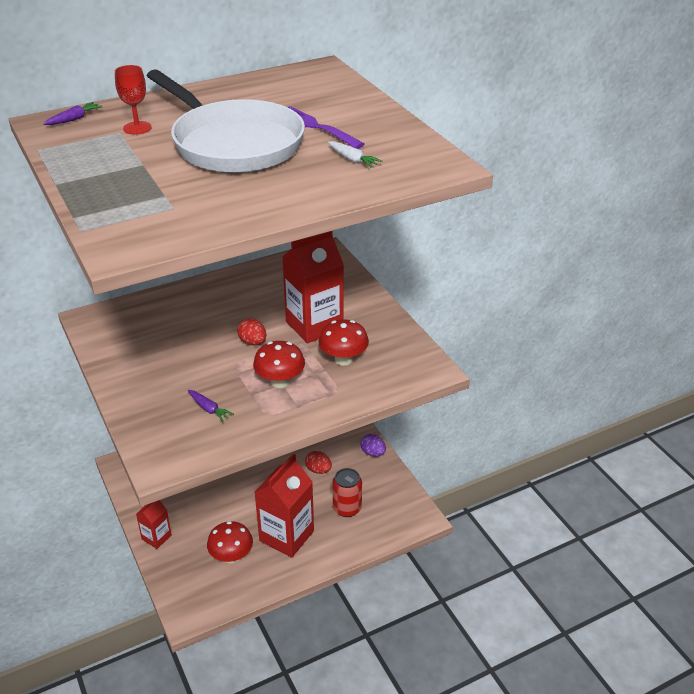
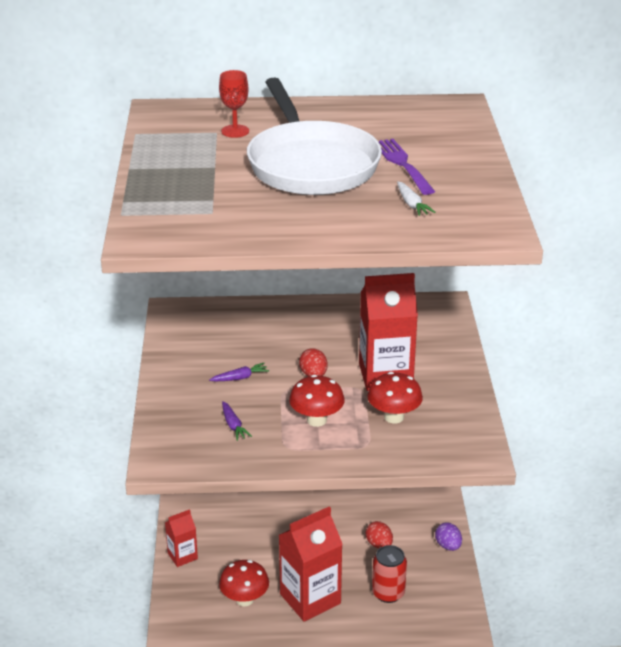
camera: 25 degrees right, 5 degrees down
purple carrot [43,102,102,125] -> purple carrot moved to [209,363,269,381]

